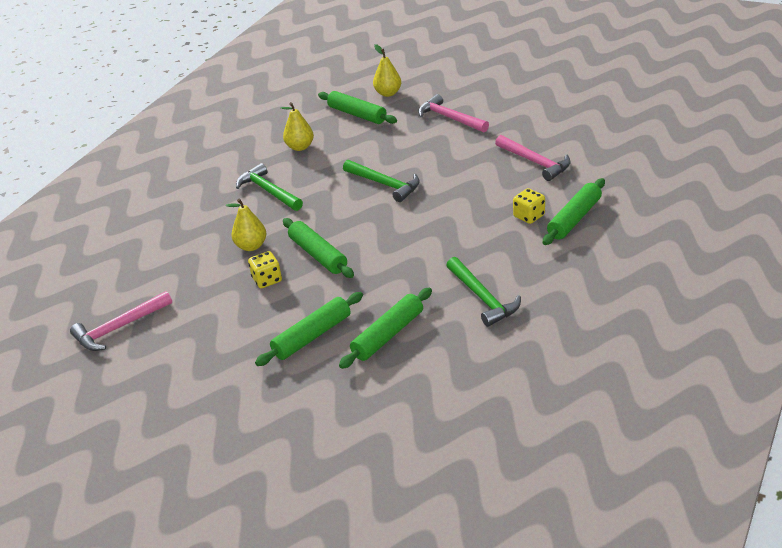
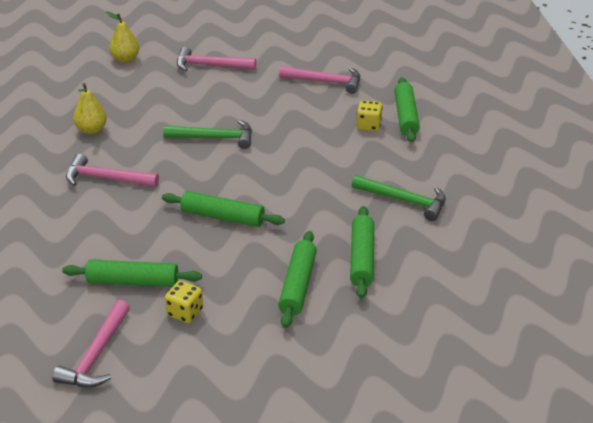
camera: 40 degrees left, 0 degrees up
yellow pear [226,198,267,251] -> none
green hammer [236,163,303,211] -> pink hammer [66,154,159,187]
yellow dice [248,251,282,288] -> yellow dice moved to [165,281,203,323]
green rolling pin [318,91,397,124] -> green rolling pin moved to [62,260,202,287]

